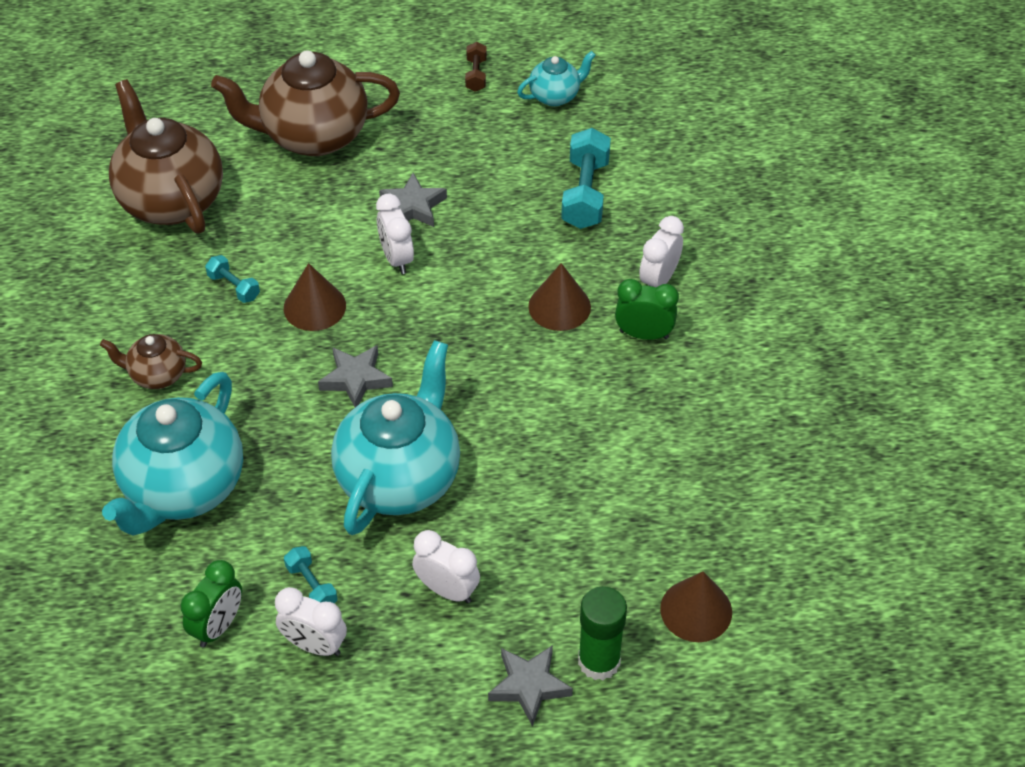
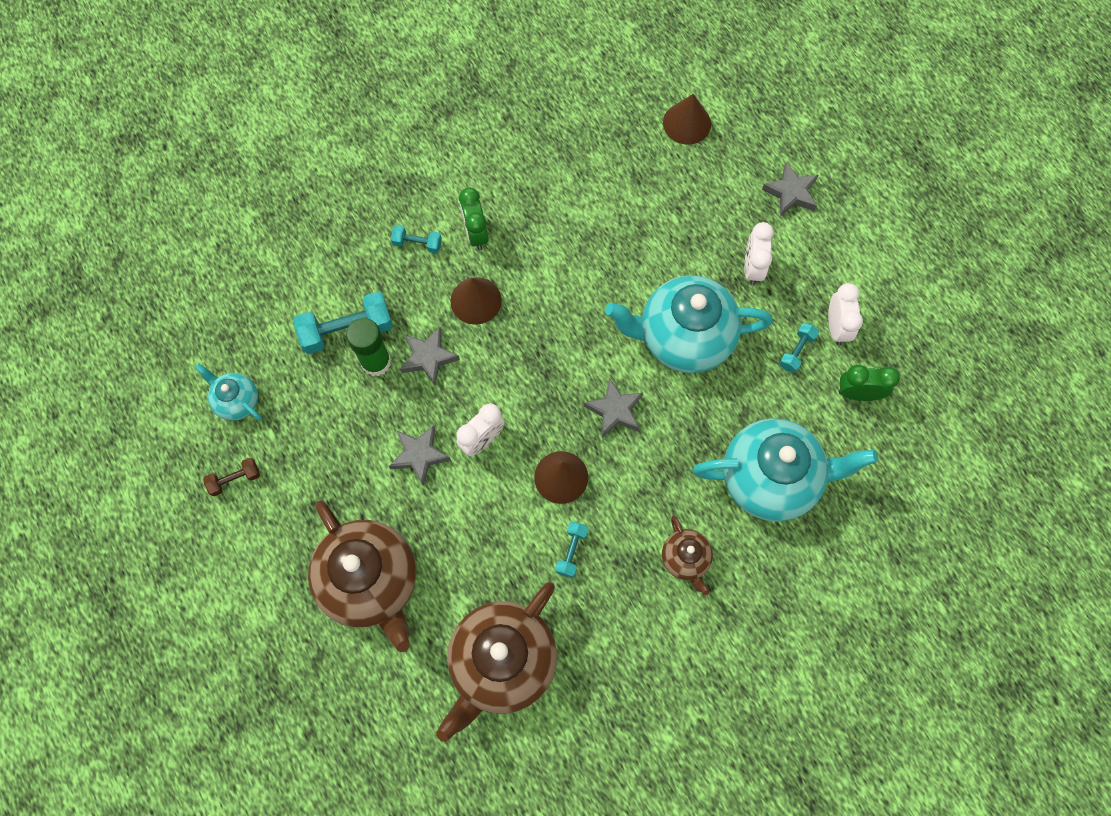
camera: 115 degrees left, 20 degrees up
green glue stick [578,586,627,680] -> green glue stick moved to [346,318,391,376]
white clock [639,216,684,287] -> turquoise dumbbell [391,225,442,253]
none -> grey star [400,327,460,385]

